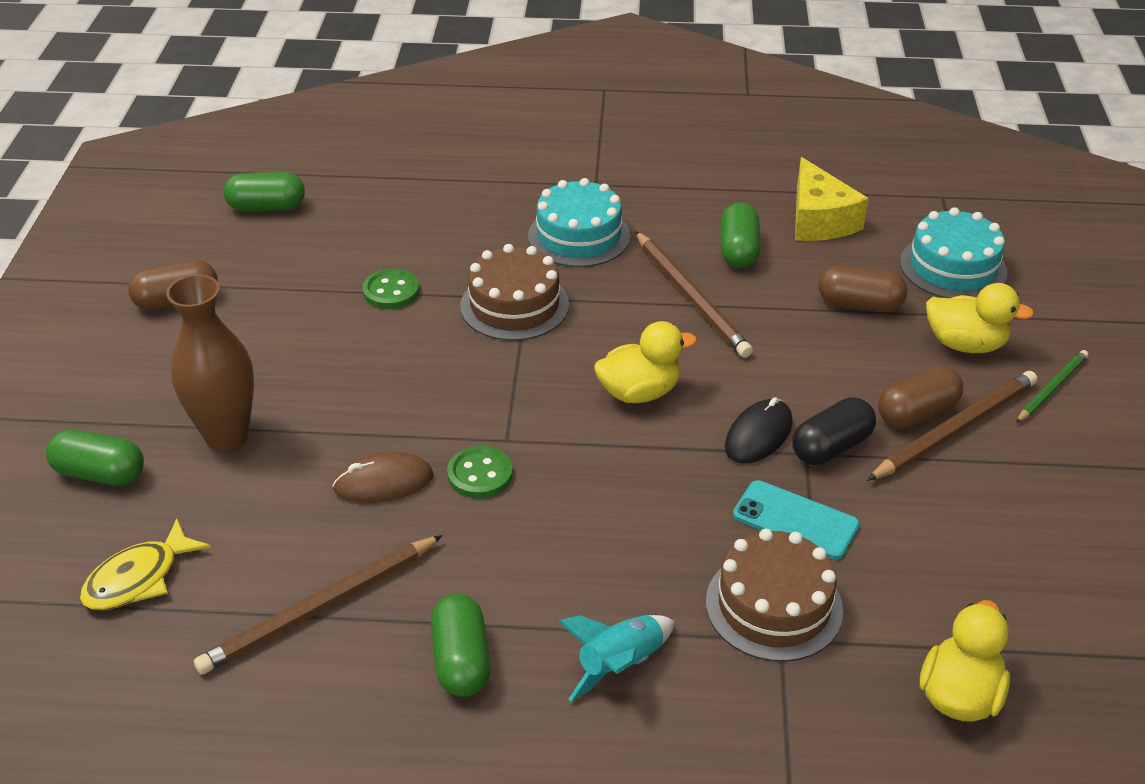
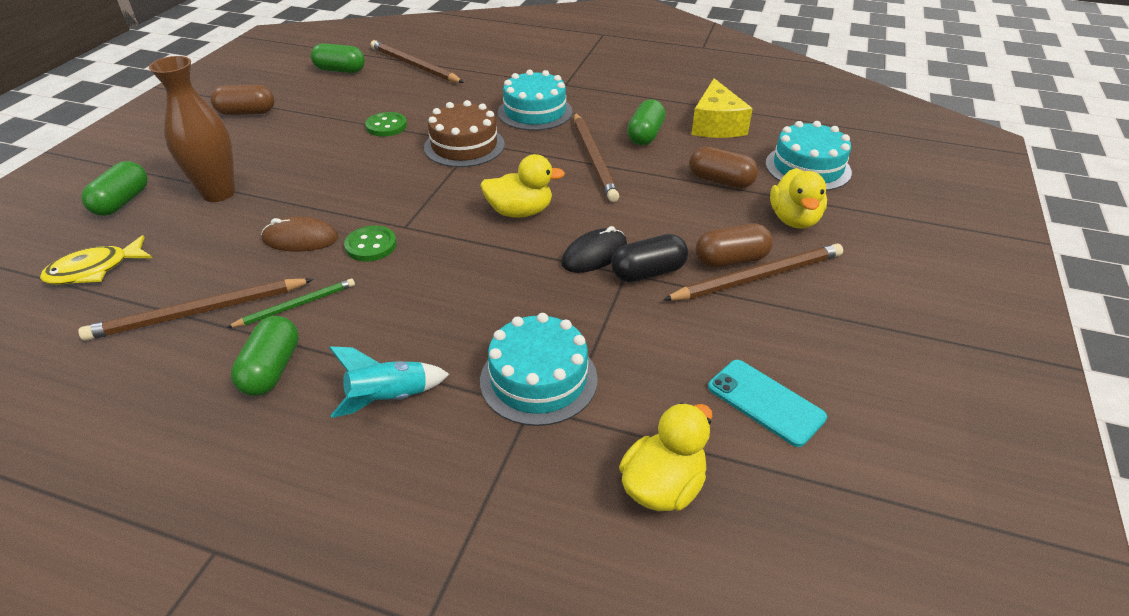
camera: 15 degrees right, 0 degrees up
green capsule [46,429,144,485] -> green capsule turned 75 degrees clockwise [81,161,148,216]
brown cake [706,529,843,662] -> turquoise cake [480,313,598,426]
turquoise phone [733,480,860,559] -> turquoise phone moved to [708,360,827,447]
yellow duck [926,283,1034,353] -> yellow duck turned 60 degrees clockwise [770,168,827,229]
green pencil [1016,350,1088,423] -> green pencil moved to [226,279,355,328]
none -> brown pencil [370,40,464,83]

